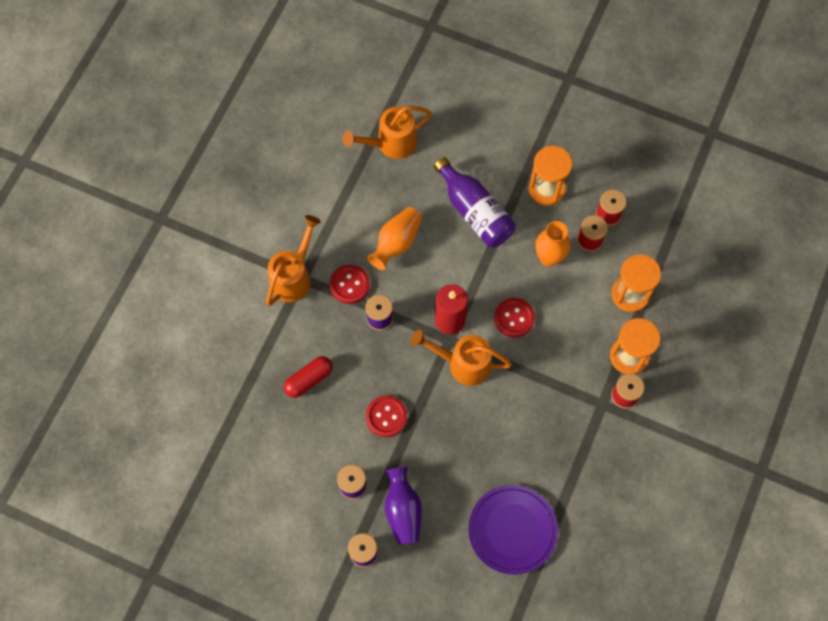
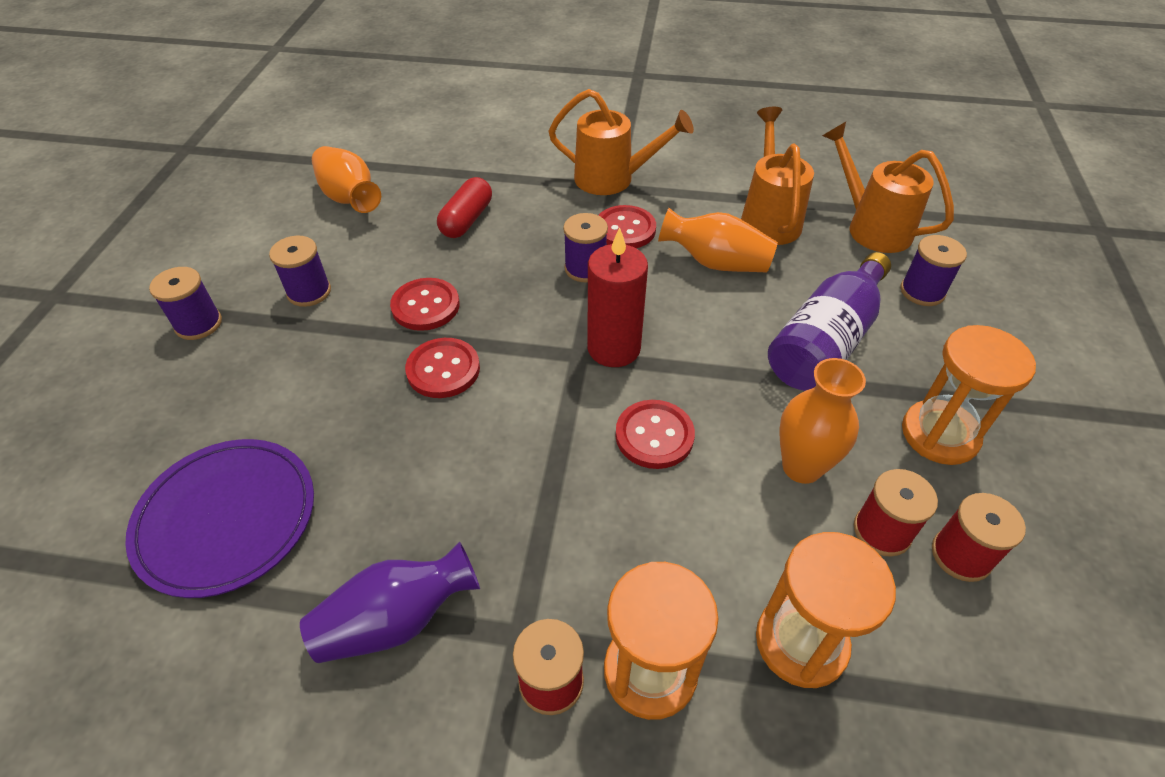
camera: 75 degrees right, 20 degrees down
red capsule [284,356,333,398] -> red capsule turned 75 degrees clockwise [437,177,492,238]
purple vase [385,467,422,545] -> purple vase moved to [300,541,480,663]
orange watering can [411,330,512,386] -> orange watering can moved to [741,107,814,245]
none -> orange vase [312,146,381,213]
none -> red button [405,338,480,398]
none -> purple spool [900,235,967,306]

